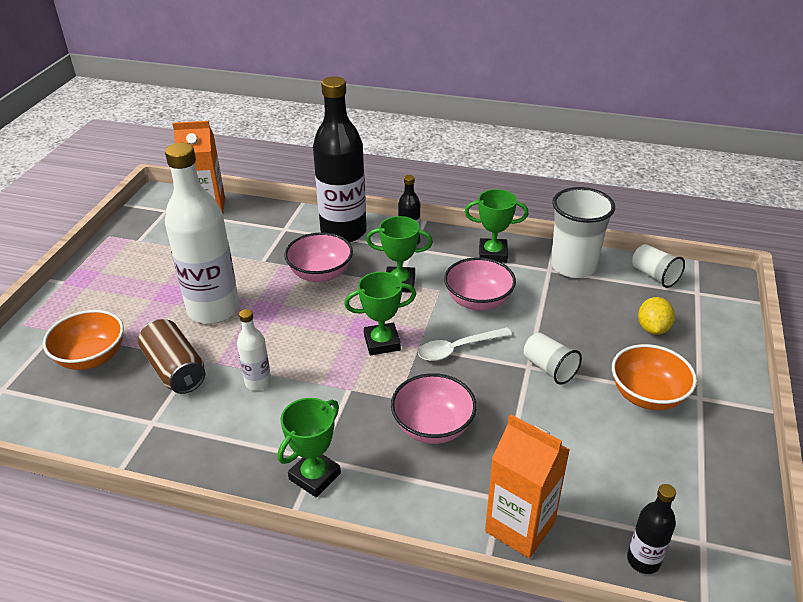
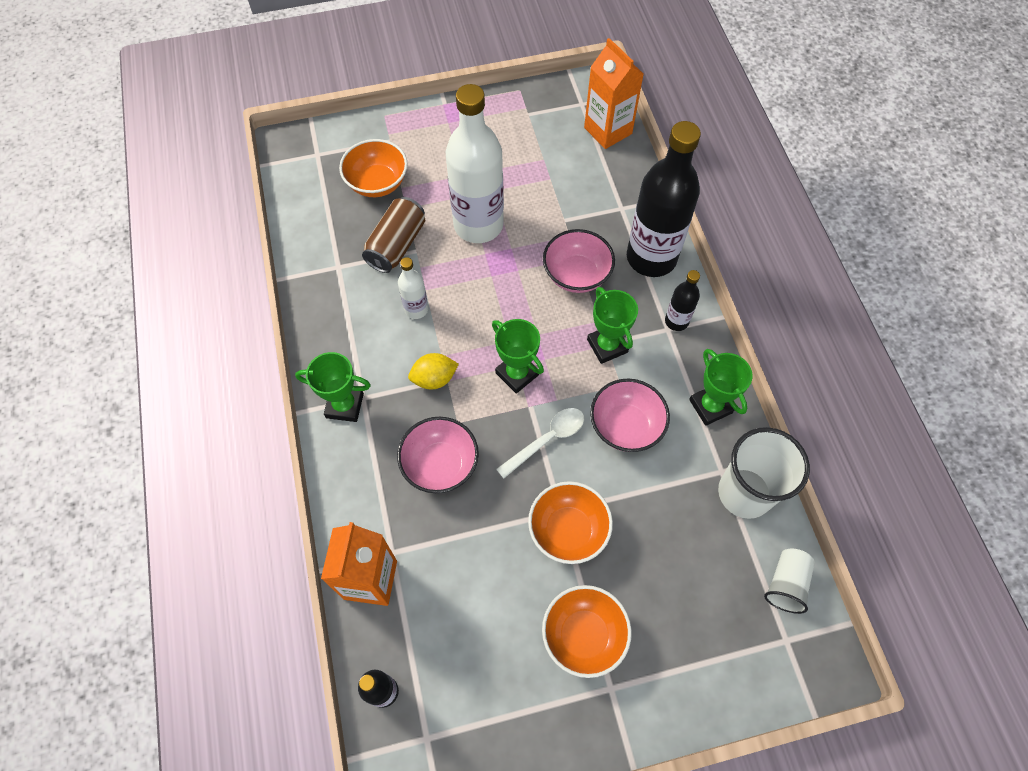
camera: 60 degrees right, 25 degrees up
white spoon [418,327,512,361] -> white spoon turned 105 degrees clockwise [496,408,584,479]
white cup [523,332,582,385] -> orange bowl [528,481,613,564]
yellow lemon [638,297,675,335] -> yellow lemon moved to [408,353,459,389]

